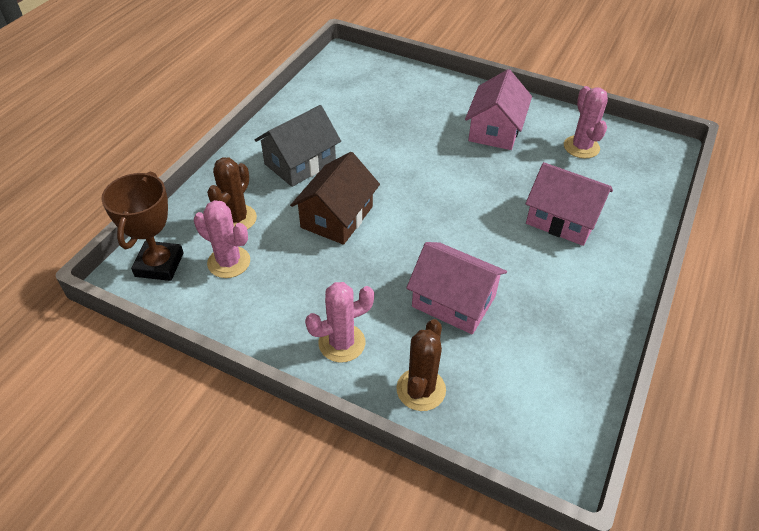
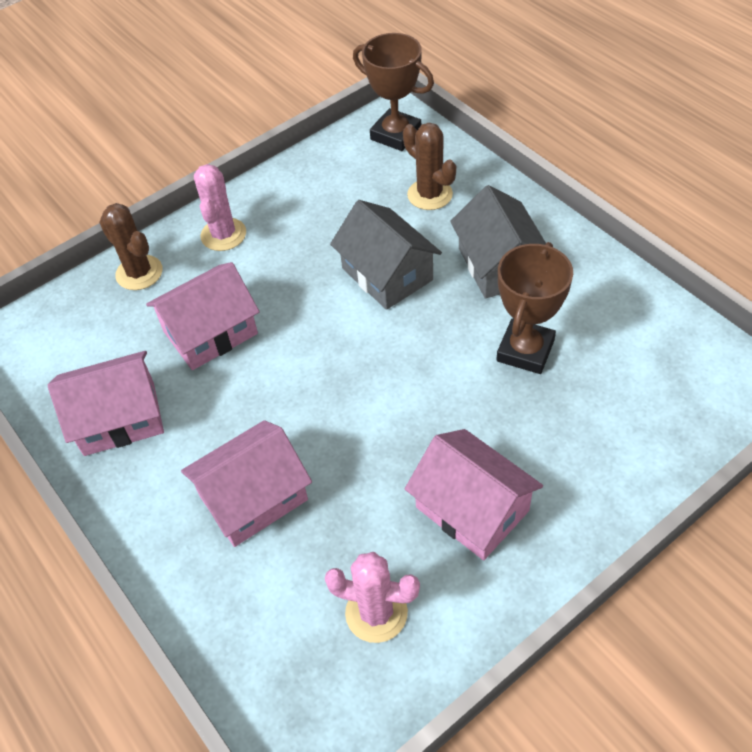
camera: 120 degrees right, 5 degrees up
pink cactus [194,200,250,278] -> none
brown house [290,152,380,245] -> grey house [330,200,442,310]
none -> pink house [48,351,164,456]
none -> brown trophy [496,242,573,374]

